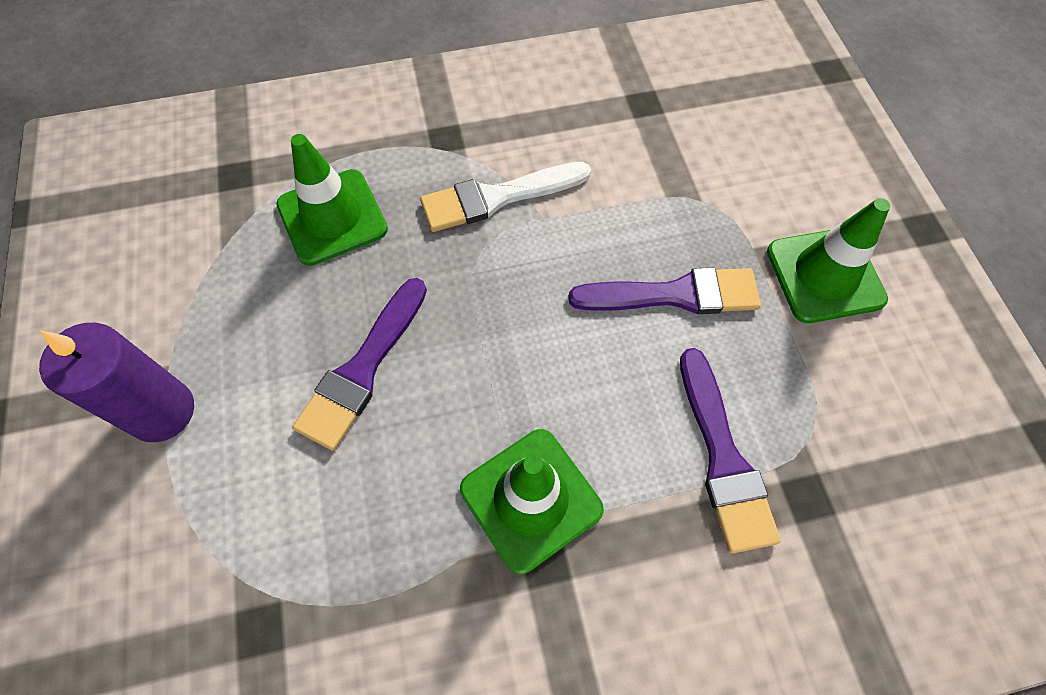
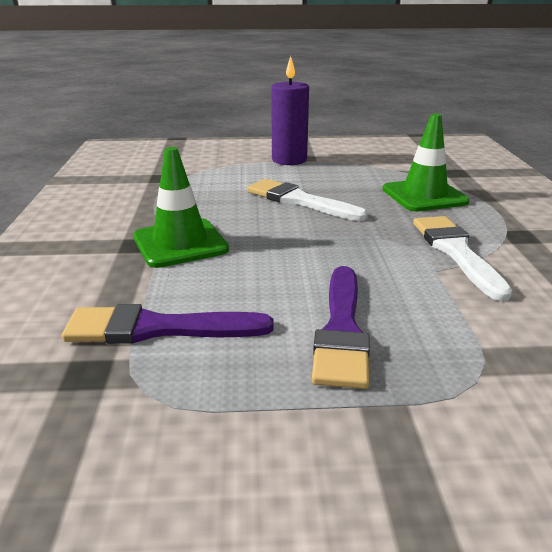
camera: 100 degrees right, 35 degrees down
purple brush [292,278,427,451] -> white brush [247,179,368,221]
green traffic cone [767,198,890,323] -> none

